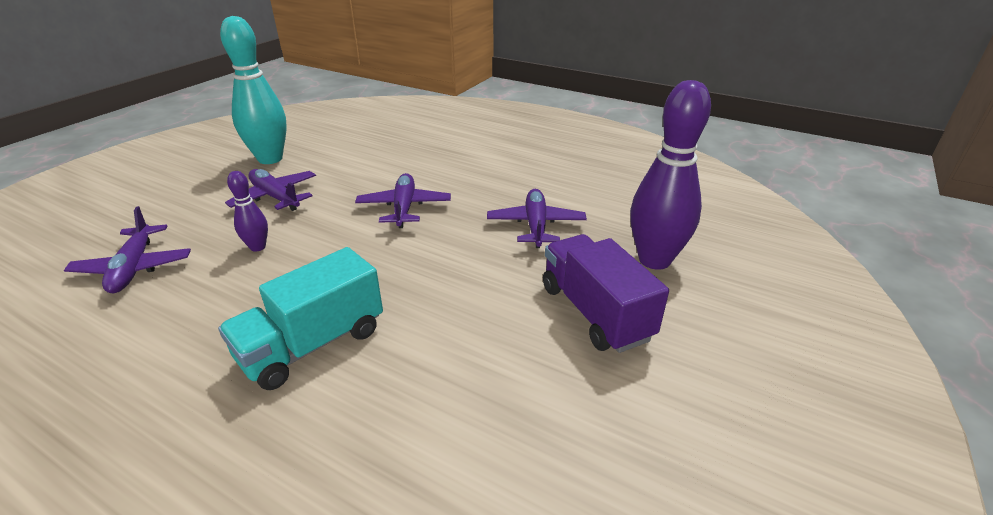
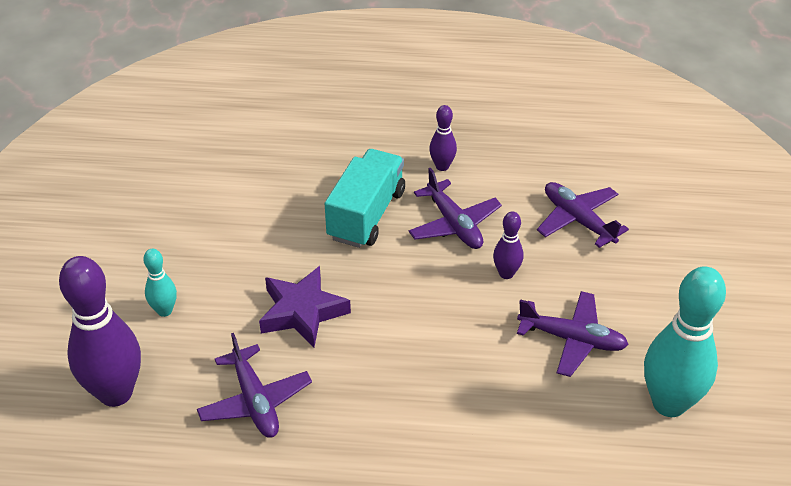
camera: 155 degrees right, 10 degrees up
purple plane [355,173,451,228] -> purple plane moved to [409,167,502,249]
purple truck [543,234,669,353] -> turquoise bowling pin [143,249,177,317]
none -> purple star [259,266,351,348]
none -> purple bowling pin [429,105,457,171]

